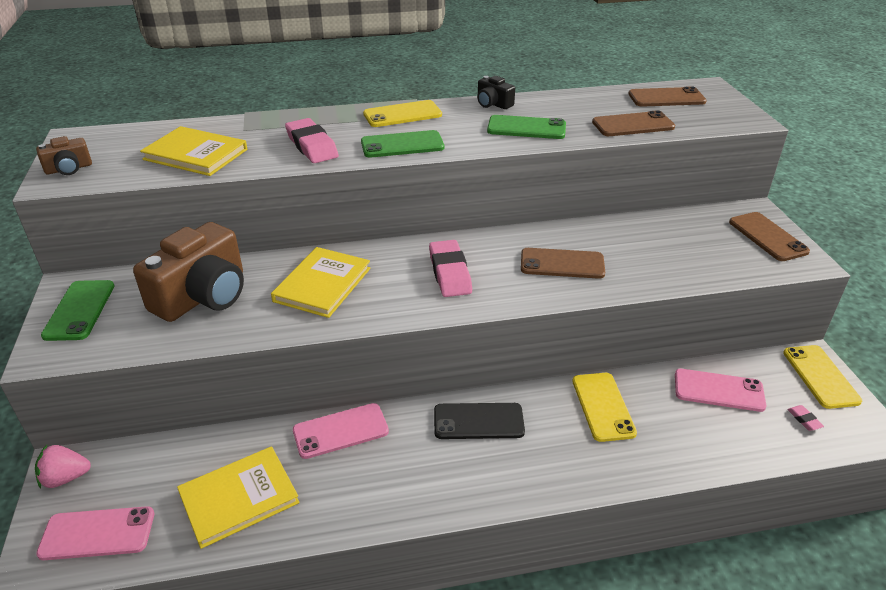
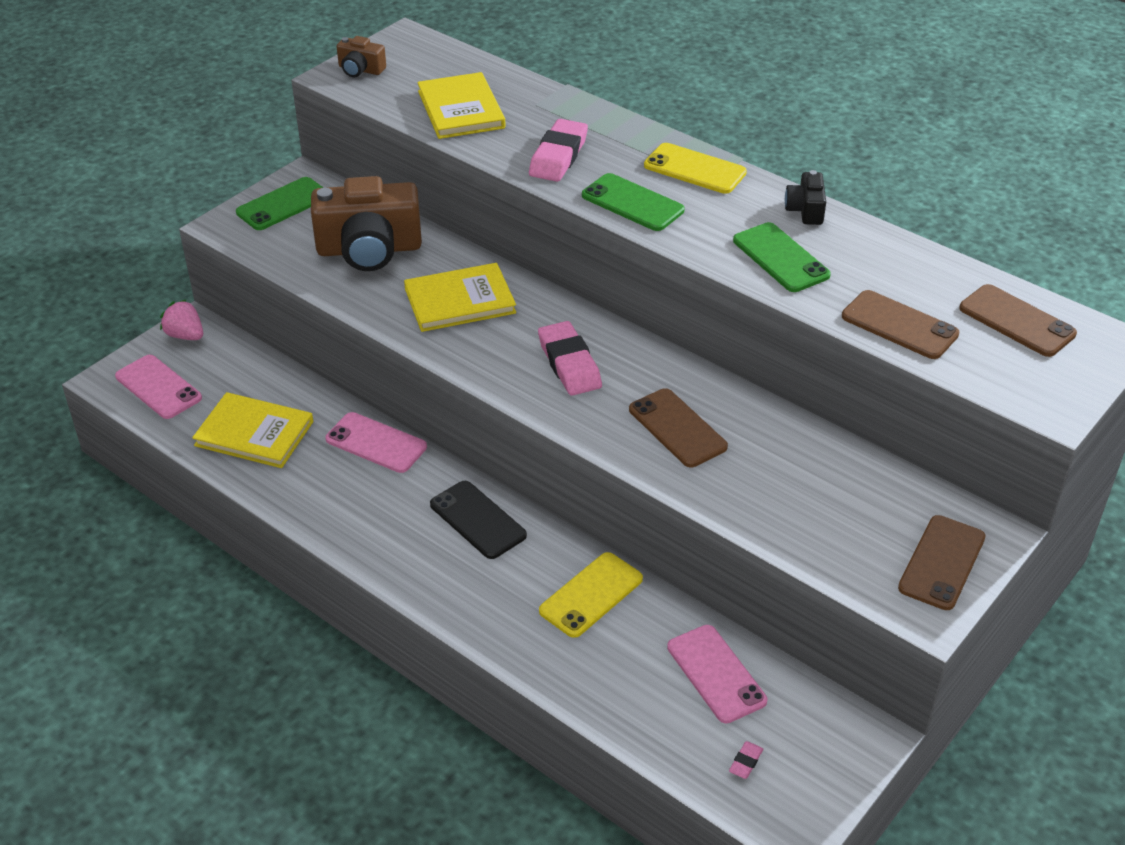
camera: 50 degrees right, 5 degrees up
pink eraser [429,240,472,297] -> pink eraser turned 60 degrees counterclockwise [538,321,602,396]
yellow phone [783,345,862,409] -> none

